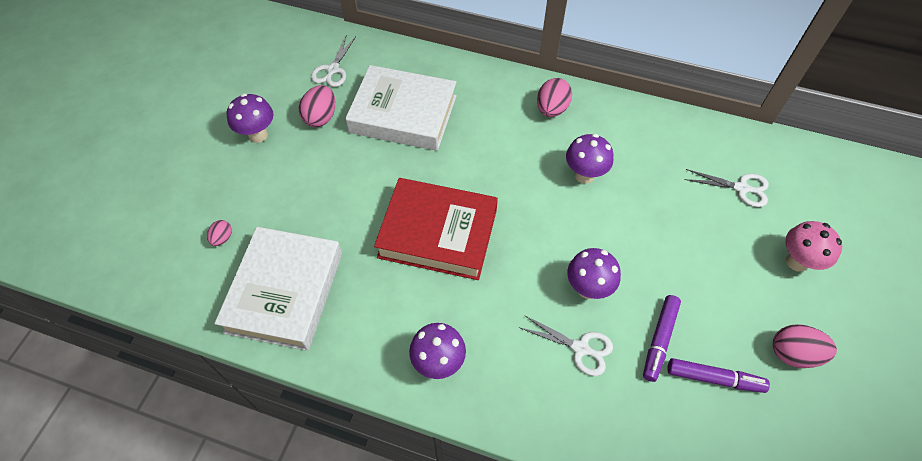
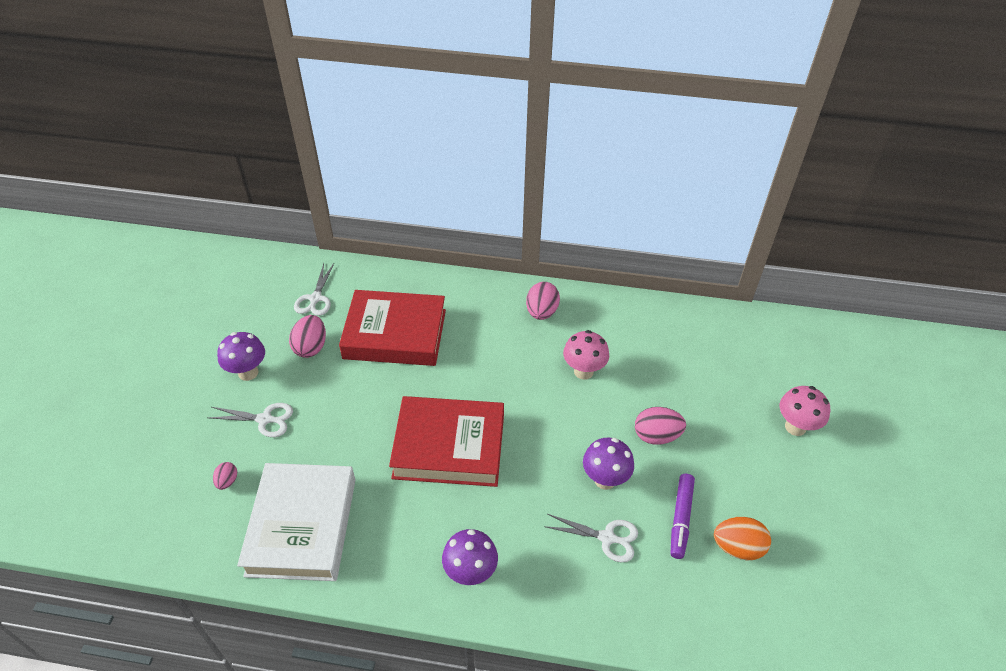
camera: 10 degrees left, 10 degrees down
white book [345,65,457,151] -> red book [339,290,446,366]
purple mushroom [566,134,613,184] -> pink mushroom [563,330,609,380]
purple marker [667,358,770,393] -> orange egg [714,517,771,560]
white scissors [685,169,769,207] -> white scissors moved to [208,403,293,437]
pink egg [773,324,837,368] -> pink egg moved to [635,407,686,445]

